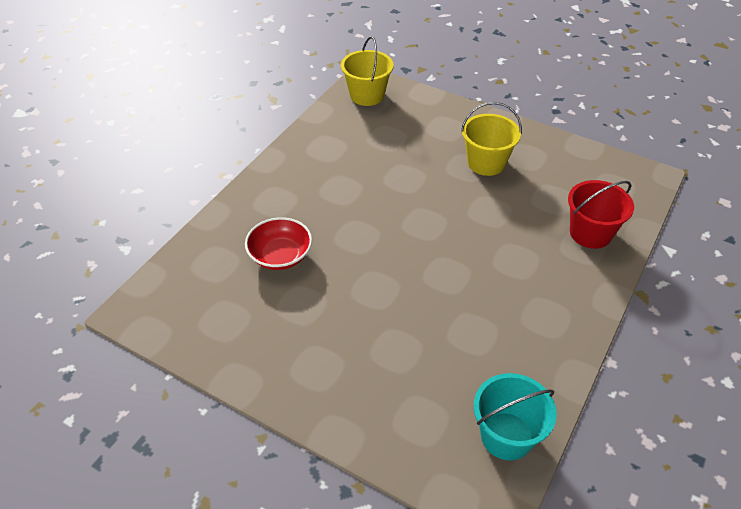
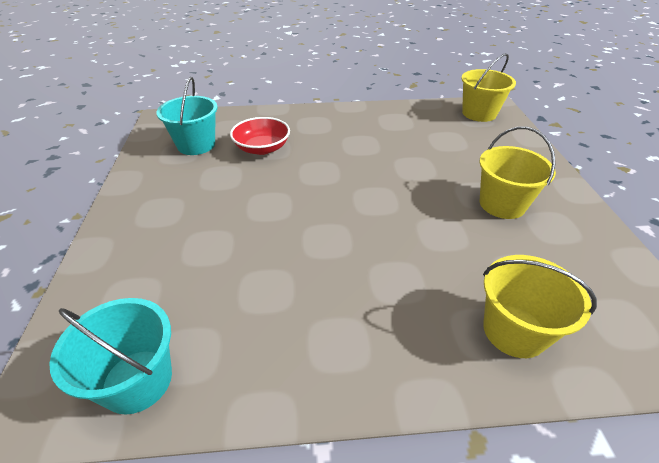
camera: 55 degrees right, 5 degrees down
red bucket [568,180,634,249] -> yellow bucket [483,255,597,358]
none -> turquoise bucket [156,77,218,155]

